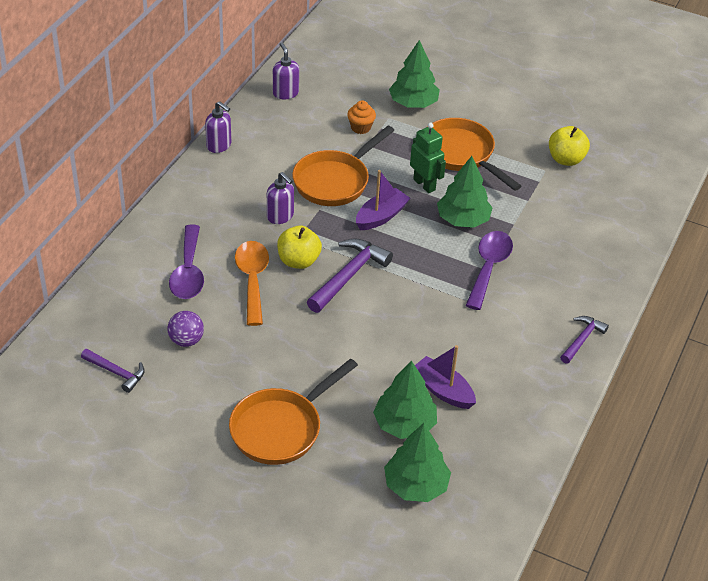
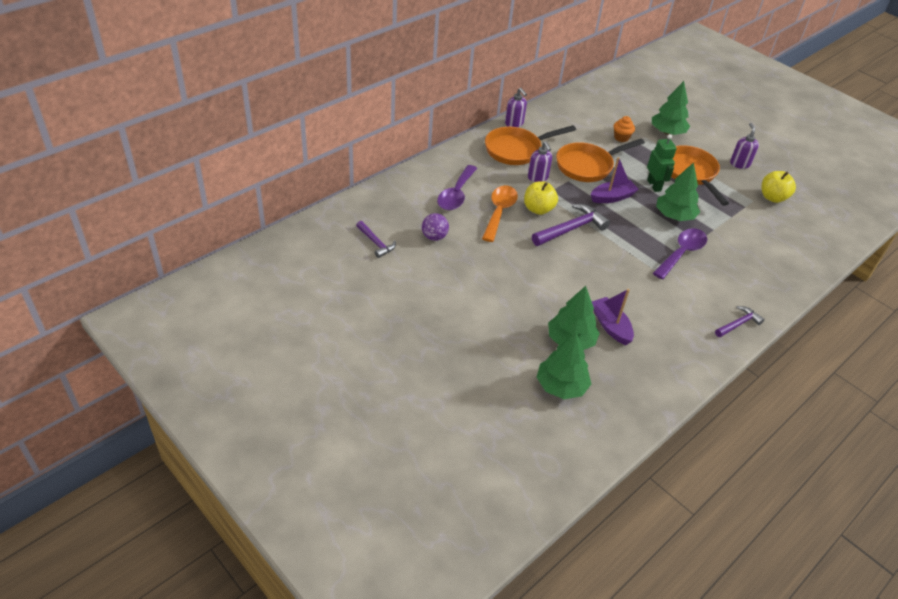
camera: 20 degrees right, 0 degrees up
orange pan [229,358,358,465] -> orange pan moved to [485,125,576,165]
purple soap dispenser [273,42,299,99] -> purple soap dispenser moved to [730,123,759,169]

